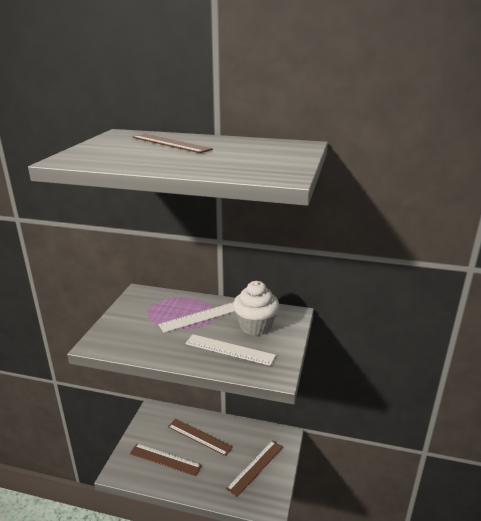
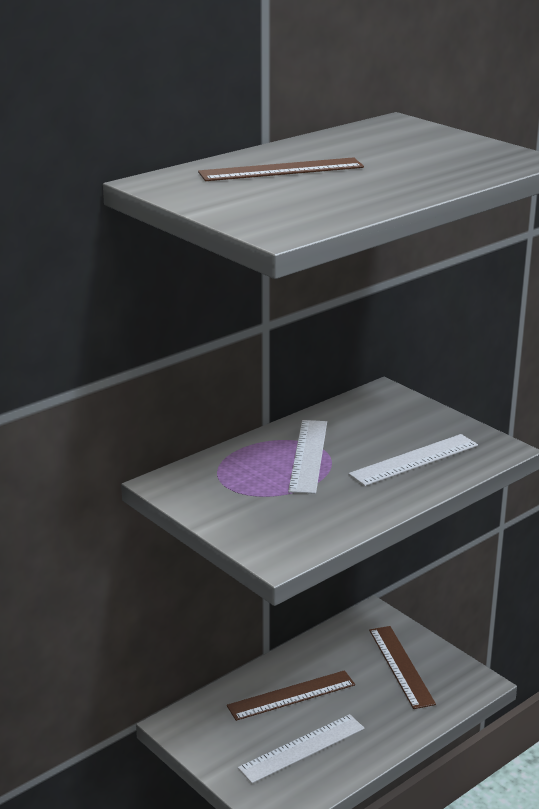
camera: 55 degrees left, 0 degrees up
brown ruler [130,444,202,476] -> white ruler [238,714,365,783]
white cupcake [233,281,279,336] -> none

